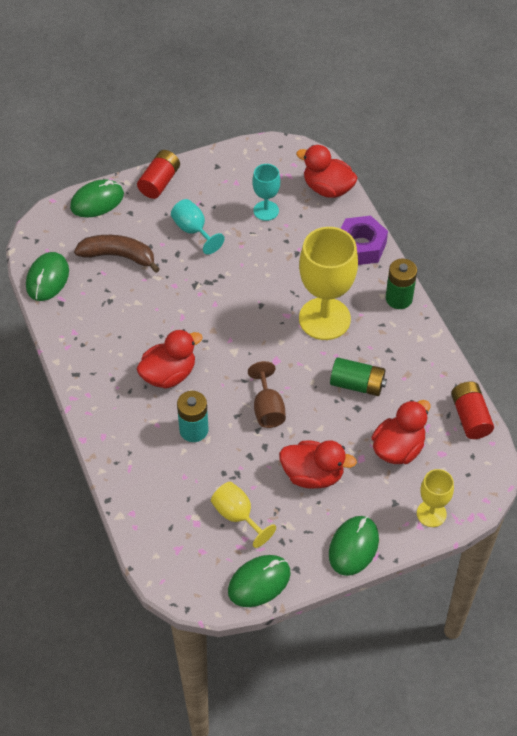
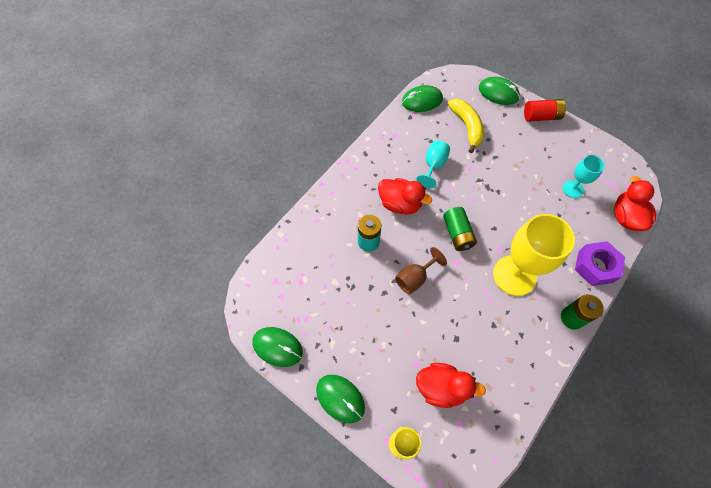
camera: 60 degrees right, 10 degrees up
brown banana [74,235,160,273] -> yellow banana [448,99,484,153]
turquoise goblet [171,199,225,255] -> turquoise goblet moved to [416,140,450,188]
yellow goblet [211,482,276,548] -> none
red duck [279,440,357,488] -> none
green mouse [329,516,379,576] -> green mouse turned 45 degrees clockwise [316,375,365,423]
green battery [330,357,387,396] -> green battery moved to [443,207,477,251]
red battery [451,381,494,439] -> none

